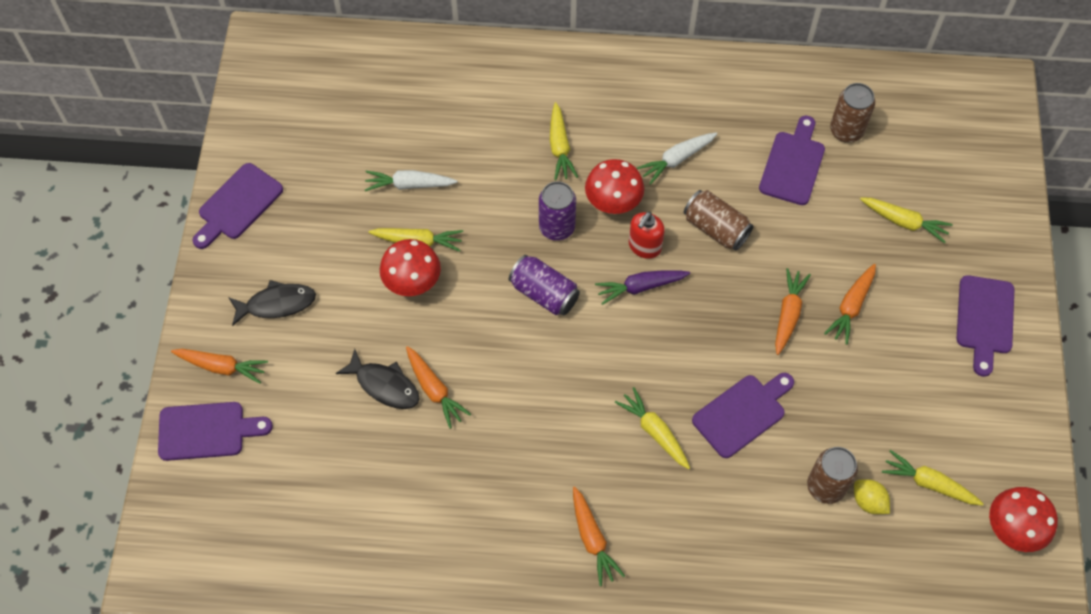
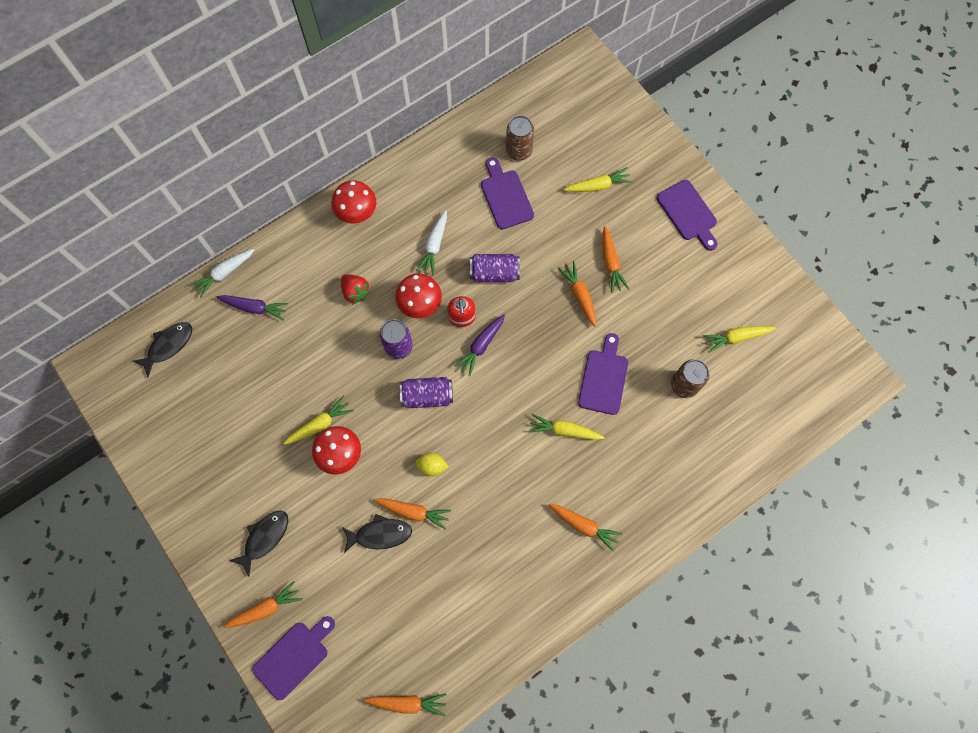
camera: 40 degrees left, 10 degrees up
purple cutting board [192,163,283,249] -> none
white carrot [365,170,457,191] -> white carrot moved to [190,249,254,298]
yellow carrot [550,102,578,180] -> red strawberry [341,274,371,305]
brown can [684,190,754,251] -> purple can [470,254,520,282]
yellow lemon [854,479,890,514] -> yellow lemon moved to [415,453,449,476]
red mushroom [989,487,1058,552] -> red mushroom moved to [332,180,376,224]
none -> black fish [133,322,192,378]
none -> purple carrot [216,295,288,320]
none -> orange carrot [364,693,446,716]

